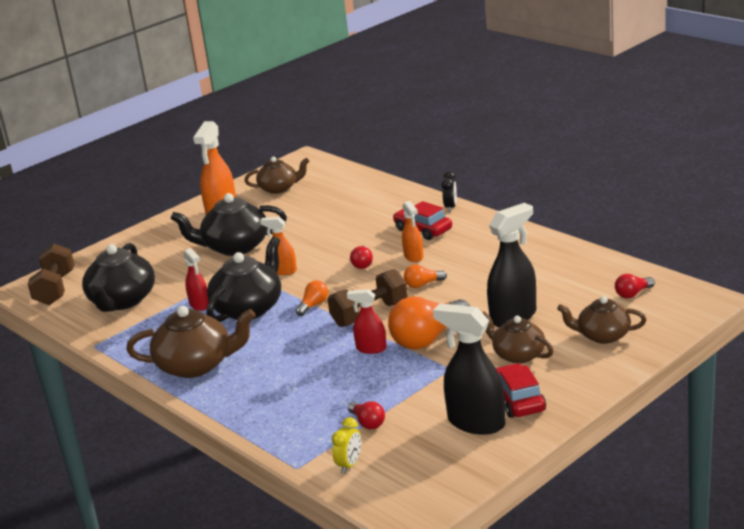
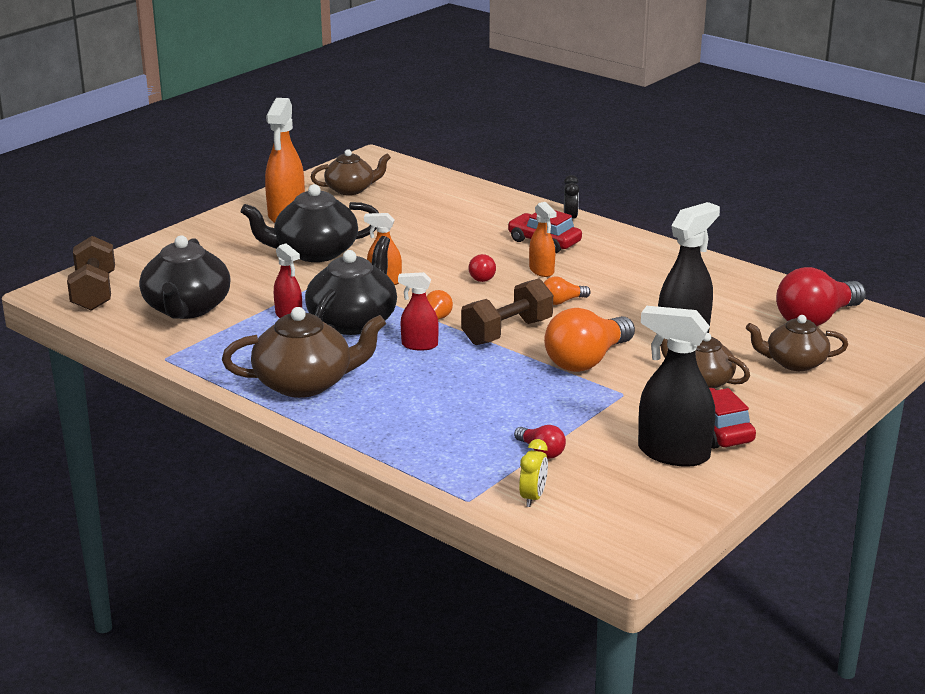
camera: 10 degrees left, 0 degrees up
red spray bottle [347,289,387,354] -> red spray bottle moved to [398,272,439,351]
red light bulb [615,274,655,298] -> red light bulb [776,267,866,326], size x2.07

